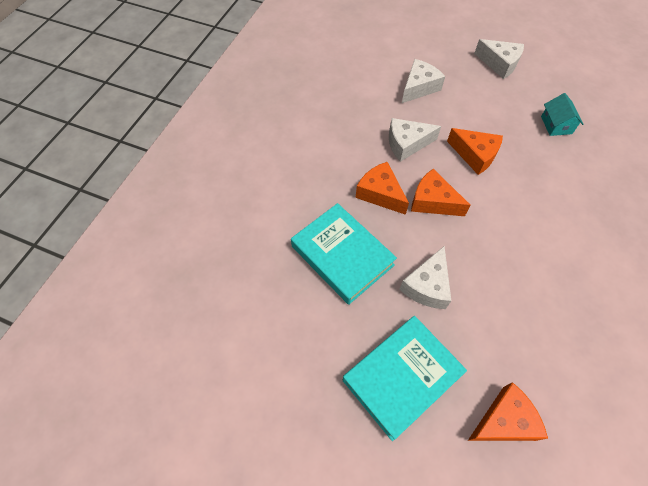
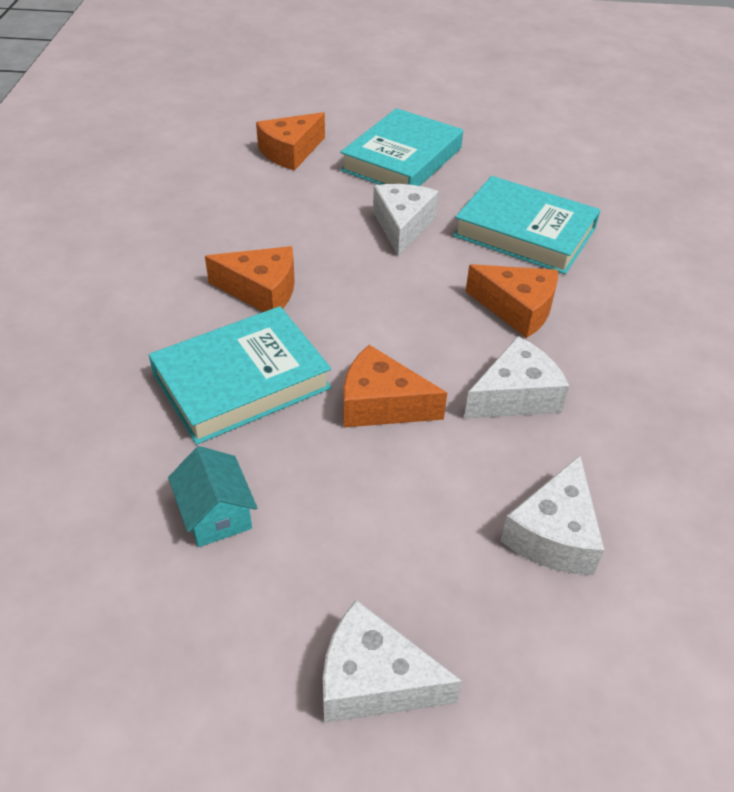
camera: 160 degrees right, 15 degrees down
orange cheese [411,169,471,216] -> orange cheese moved to [205,246,295,312]
none -> turquoise book [149,306,332,445]

